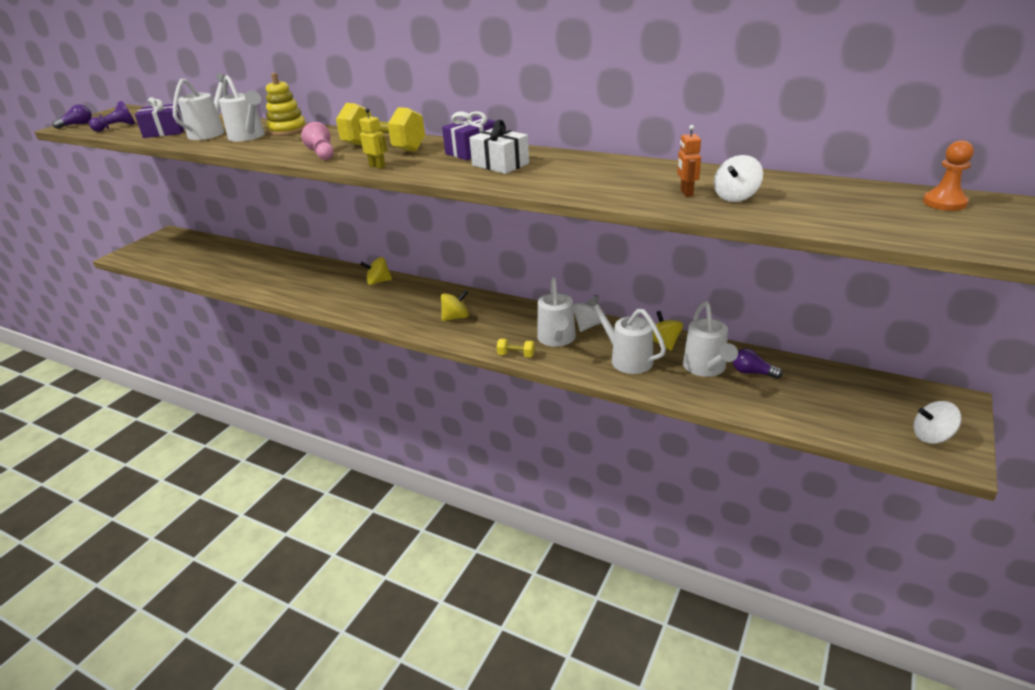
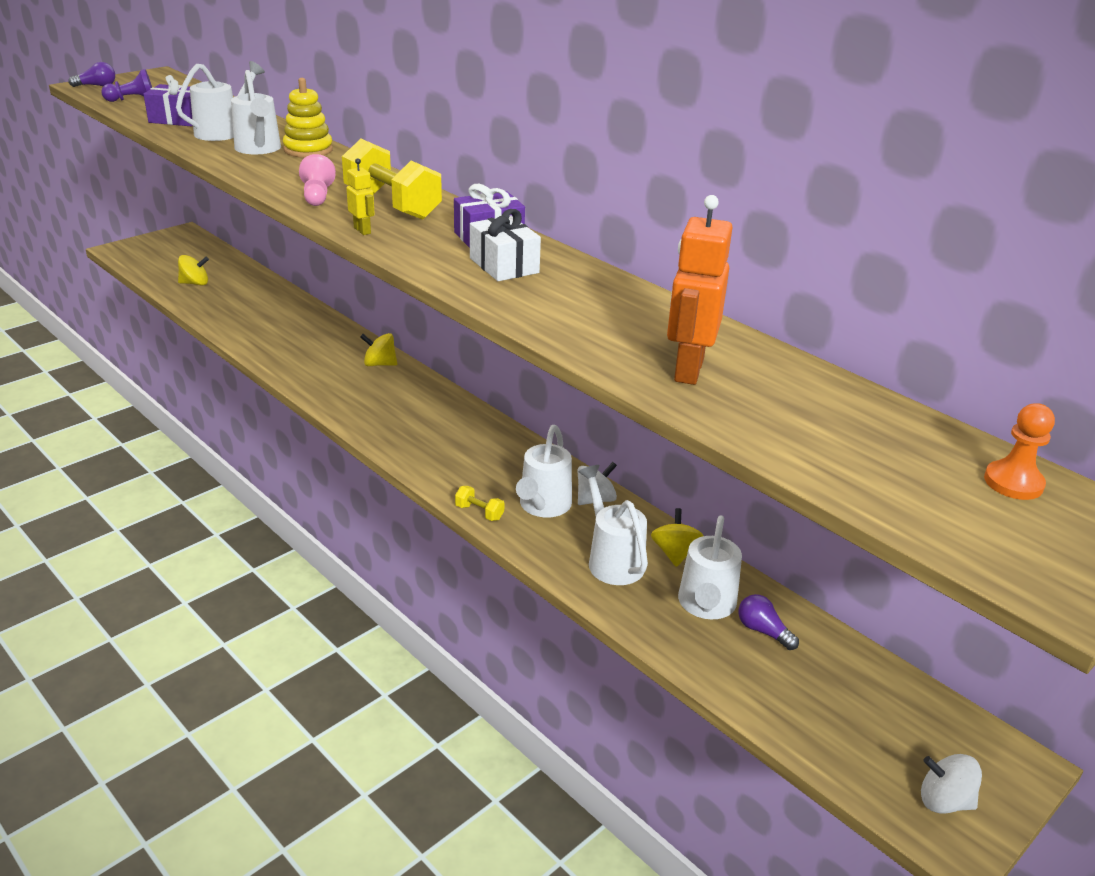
camera: 15 degrees right, 0 degrees up
yellow spinning top [441,290,469,321] -> yellow spinning top moved to [178,255,209,285]
orange robot [677,125,701,197] -> orange robot [667,195,732,385], size x1.97
white spinning top [714,155,763,202] -> none

